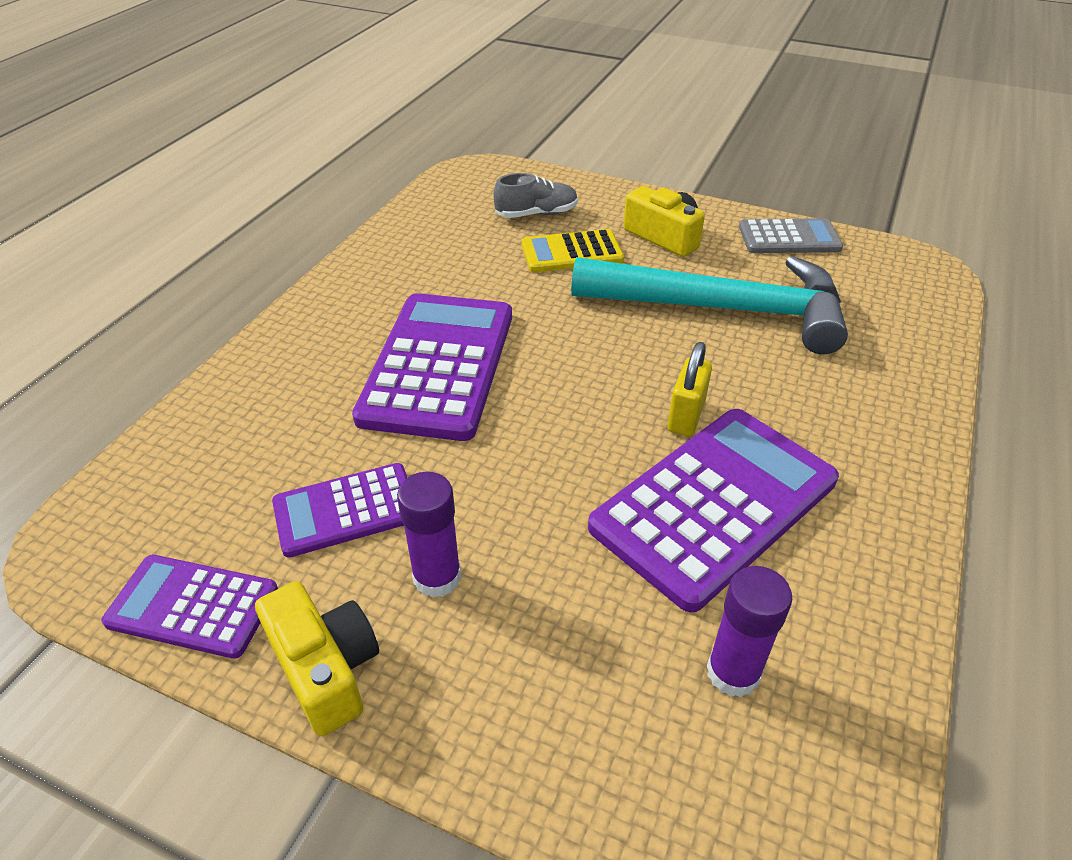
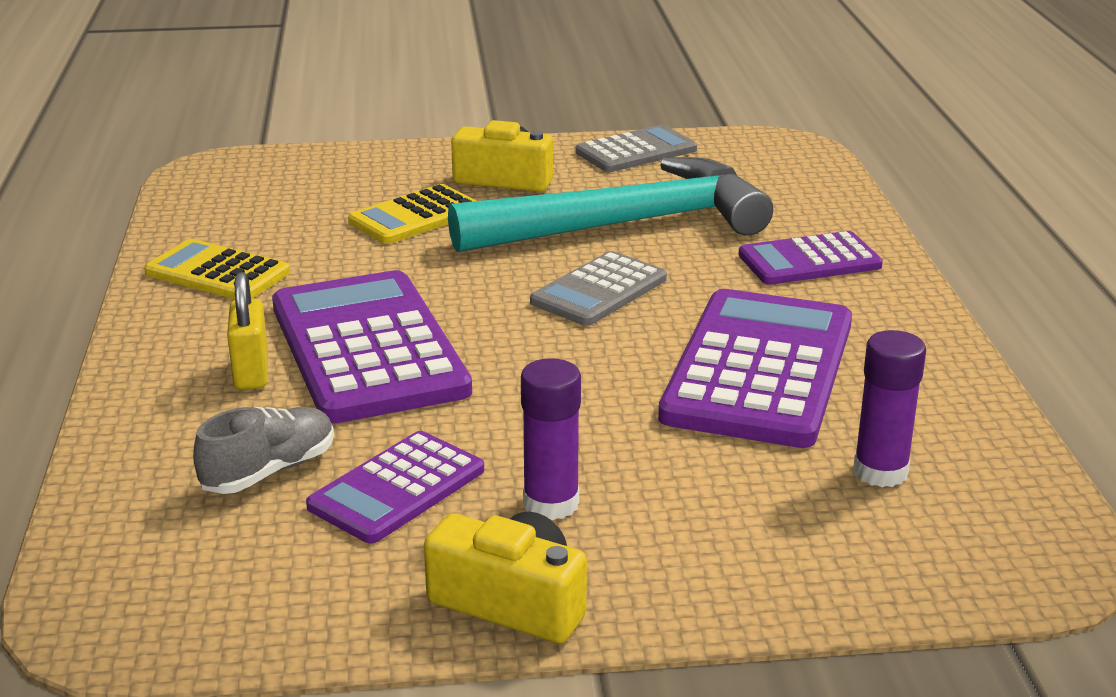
camera: 30 degrees left, 15 degrees down
purple calculator [101,555,278,659] -> purple calculator moved to [738,231,883,285]
grey shoe [494,173,578,218] -> grey shoe moved to [193,407,334,494]
yellow padlock [667,342,712,436] -> yellow padlock moved to [227,272,268,390]
none -> yellow calculator [144,239,290,299]
none -> grey calculator [530,251,667,326]

